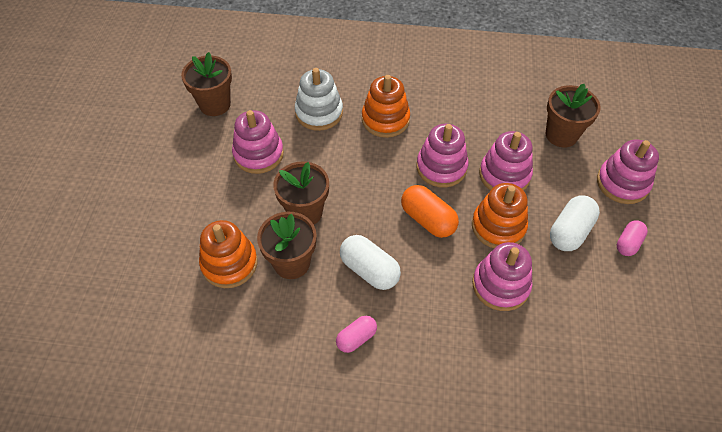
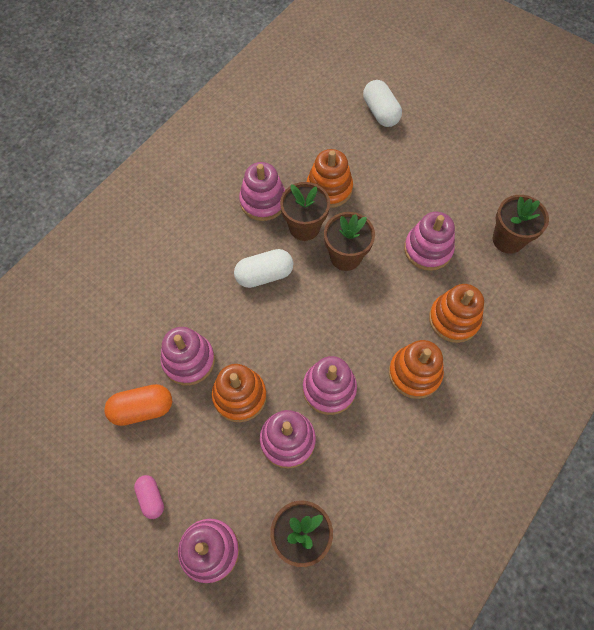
camera: 120 degrees right, 10 degrees up
white stacking toy [295,68,343,131] -> orange stacking toy [429,284,484,343]
pink capsule [336,316,377,353] -> none
orange capsule [401,185,459,238] -> orange capsule moved to [104,384,172,426]
white capsule [550,195,600,251] -> white capsule moved to [363,80,402,127]
none -> pink stacking toy [239,162,285,221]

